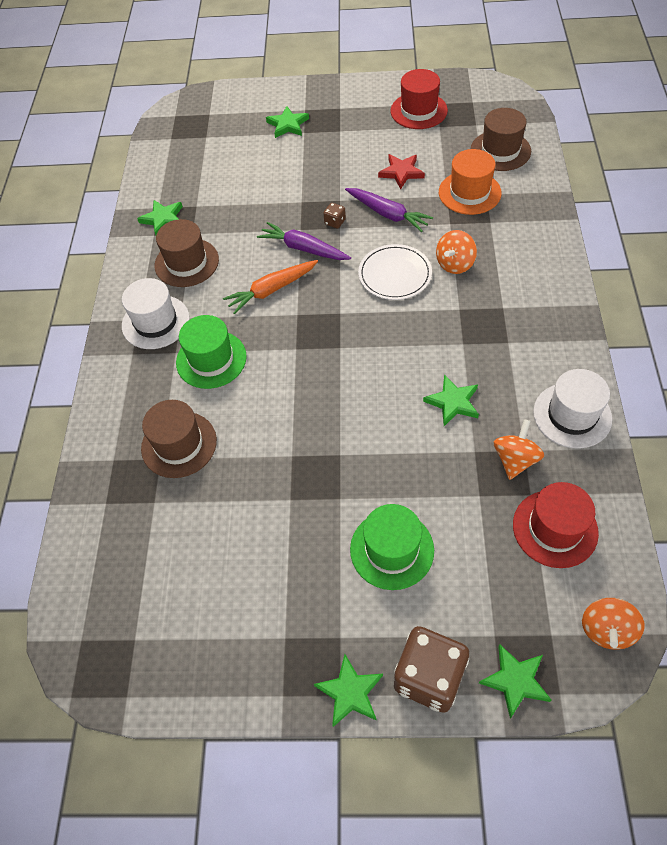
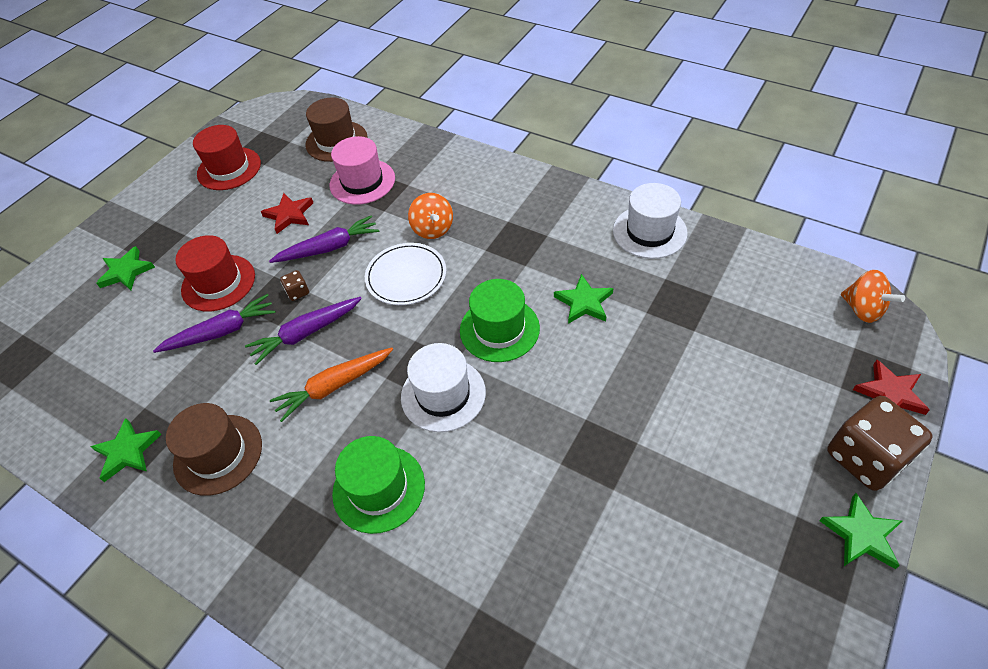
camera: 60 degrees left, 5 degrees down
white hat [122,278,190,349] -> white hat moved to [401,343,486,432]
brown hat [141,400,217,478] -> none
orange carrot [223,260,318,314] -> orange carrot turned 60 degrees clockwise [270,347,393,422]
green hat [350,504,434,590] -> green hat moved to [460,279,540,362]
orange hat [439,149,502,215] -> pink hat [329,136,395,205]
green star [479,644,551,719] -> red star [853,360,930,415]
orange spinning top [494,419,544,480] -> none
red hat [513,482,599,568] -> red hat moved to [175,235,255,312]
none -> purple carrot [153,294,275,353]

